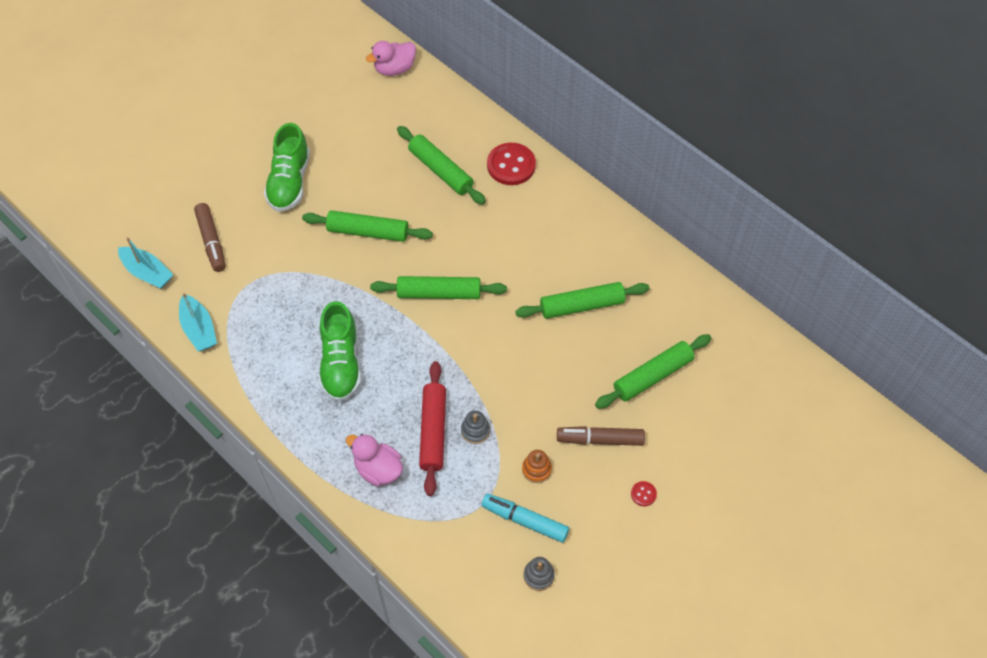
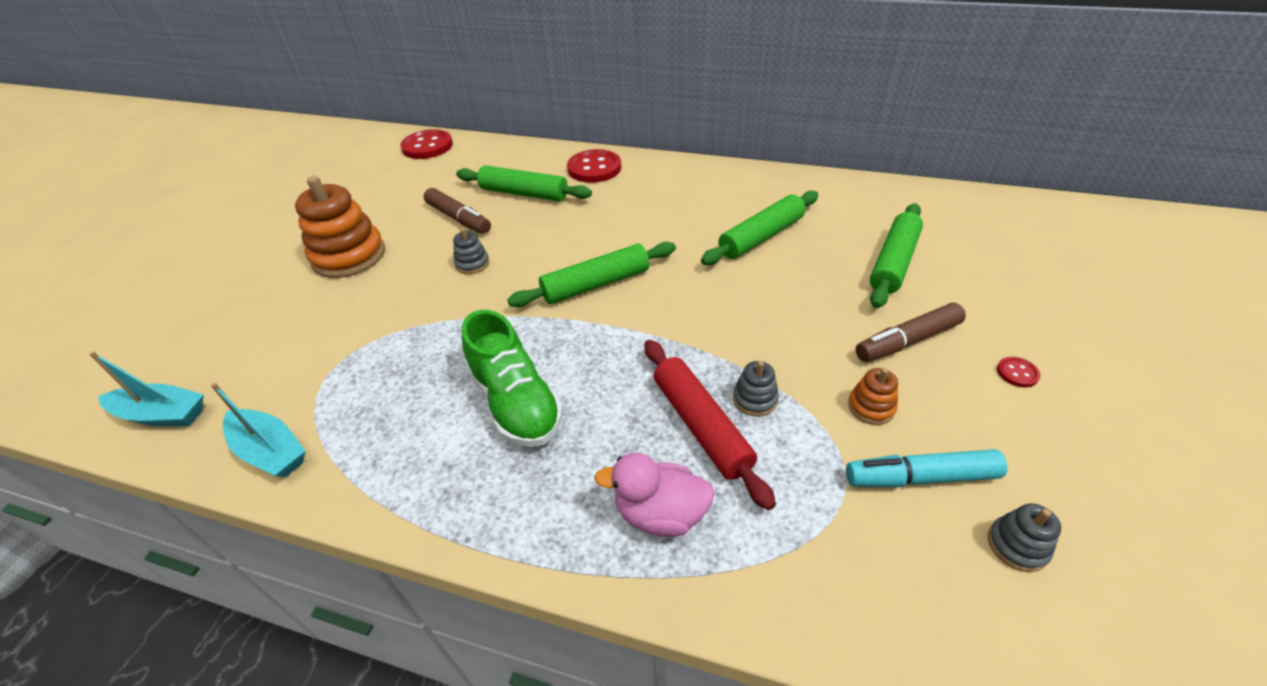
camera: 25 degrees left, 15 degrees down
brown marker [194,203,226,272] -> brown marker moved to [424,188,491,234]
green shoe [264,123,310,212] -> orange stacking toy [295,176,385,278]
green rolling pin [302,210,433,242] -> grey stacking toy [453,228,490,274]
pink duck [366,41,416,76] -> red button [400,129,453,159]

